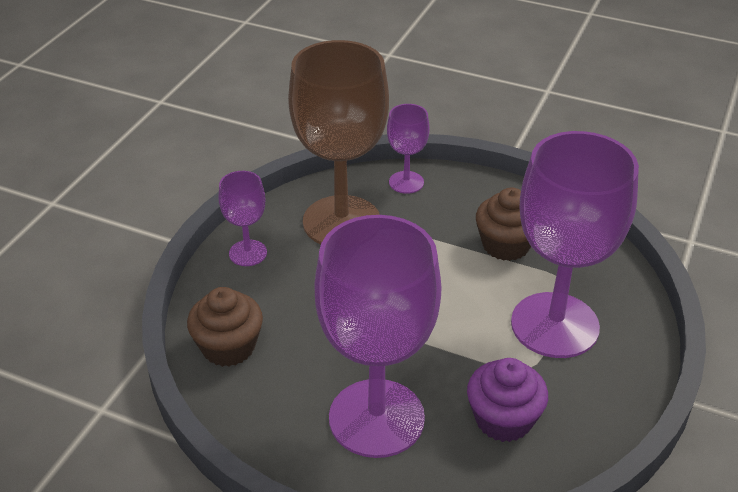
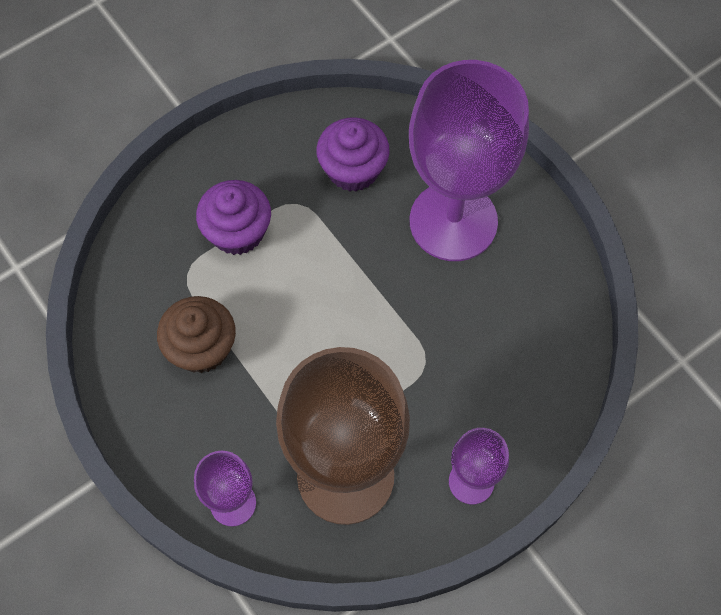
camera: 150 degrees left, 25 degrees up
brown cupcake [187,287,263,367] -> none
purple goblet [511,131,639,358] -> purple cupcake [196,180,271,255]

